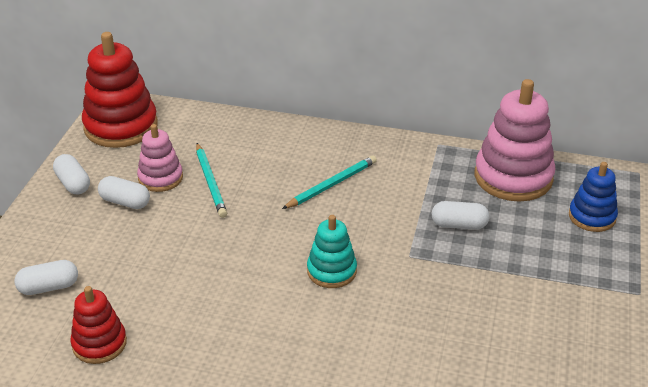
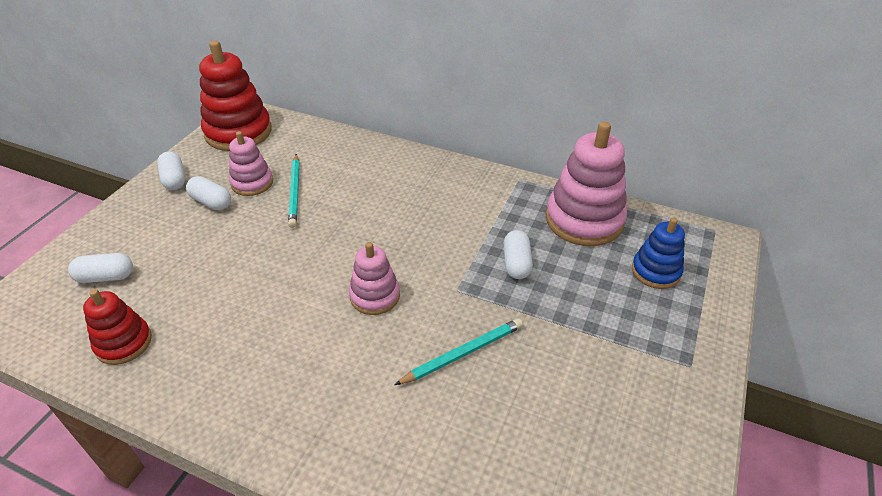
camera: 10 degrees right, 5 degrees up
turquoise pencil [282,155,377,209] -> turquoise pencil moved to [395,318,523,385]
turquoise stacking toy [307,215,357,288] -> pink stacking toy [349,242,400,315]
white capsule [432,201,490,230] -> white capsule turned 75 degrees clockwise [504,230,533,279]

